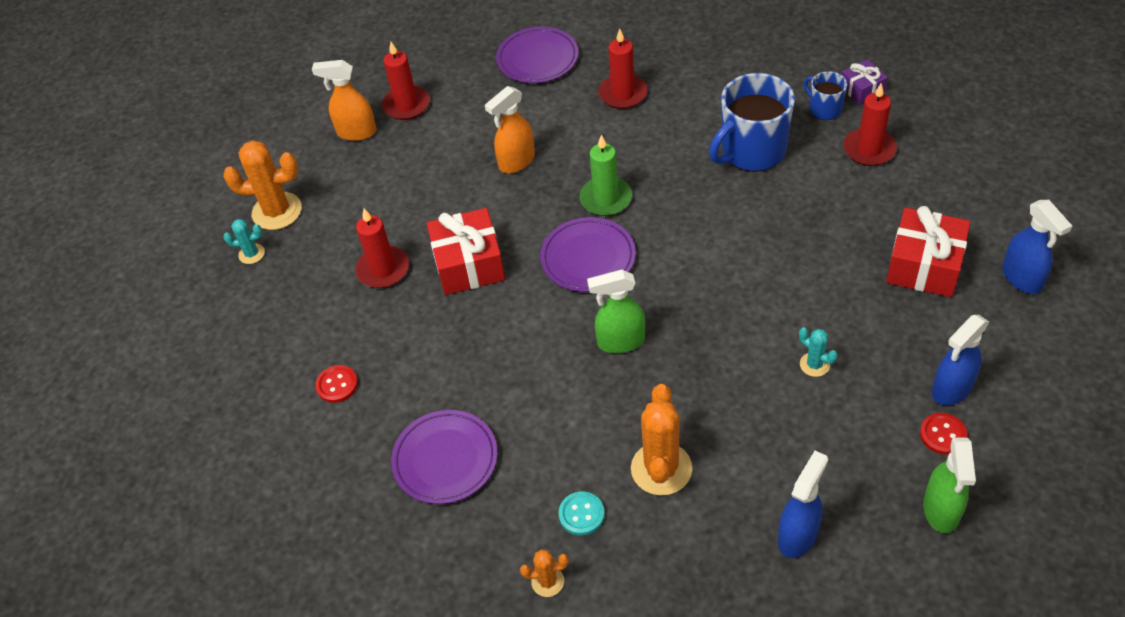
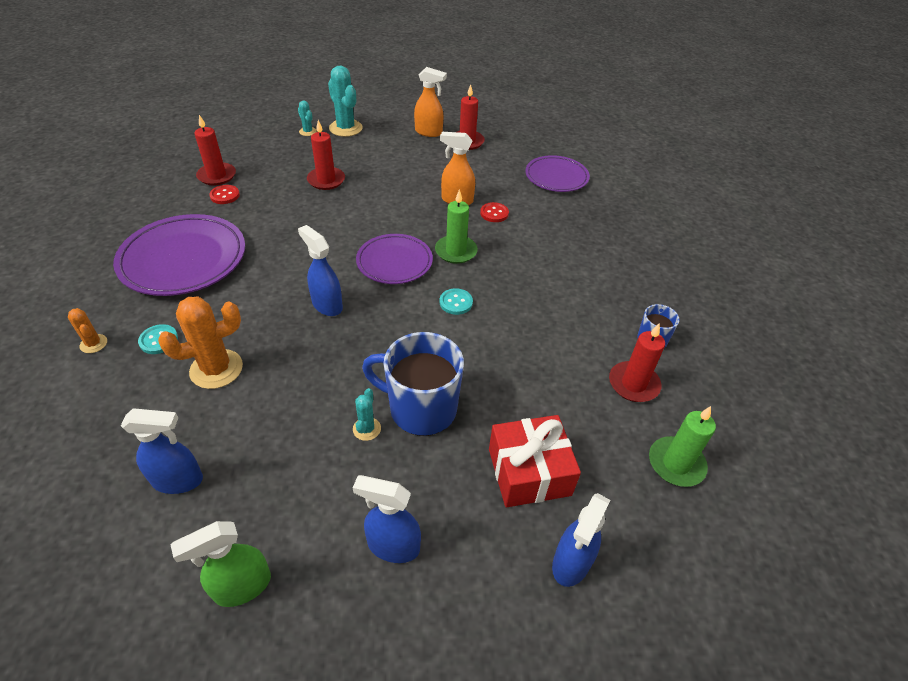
camera: 50 degrees right, 5 degrees down
orange cactus [223,140,302,230] -> turquoise cactus [328,66,363,137]
orange spray bottle [312,60,376,141] -> orange spray bottle turned 135 degrees clockwise [414,67,447,137]
purple plate [391,410,498,504] -> purple plate [113,214,245,296], size x1.59
red gift [427,208,505,295] -> none
green spray bottle [587,270,645,353] -> blue spray bottle [298,225,343,316]
red candle [598,28,647,109] -> red candle moved to [194,115,236,185]
blue mug [709,73,795,172] -> blue mug moved to [362,332,464,436]
purple gift [842,59,888,105] -> none
red button [920,413,967,455] -> red button moved to [480,202,509,222]
none -> turquoise button [440,288,473,315]
none -> green candle [649,406,716,487]

